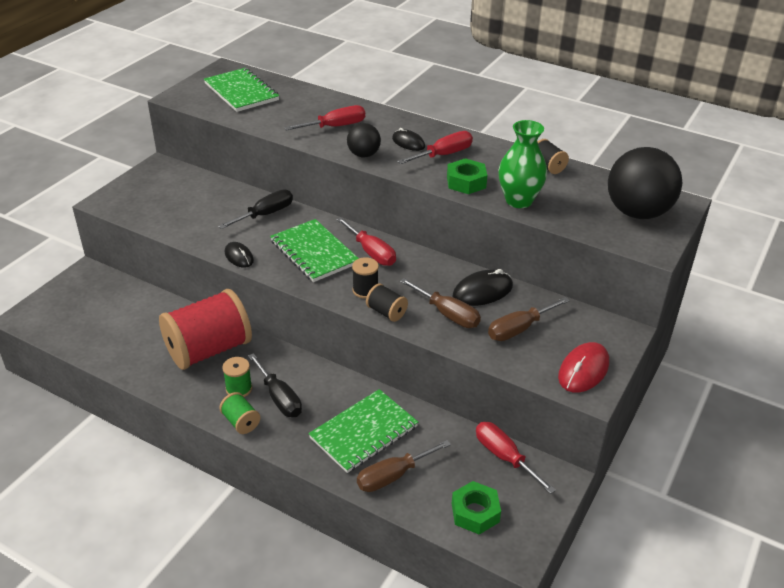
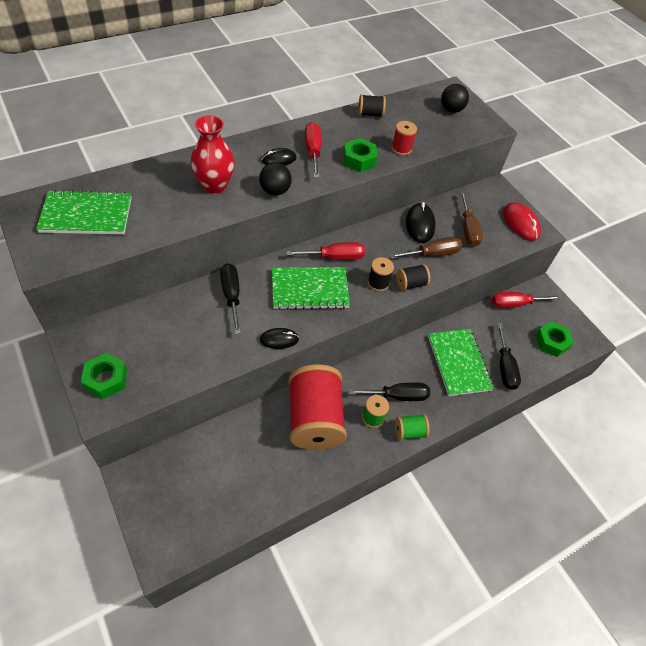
camera: 65 degrees left, 15 degrees up
red screwdriver [284,105,365,131] -> red vase [191,115,235,194]
brown screwdriver [357,440,451,492] -> black screwdriver [497,323,521,390]
green vase [498,120,547,208] -> red spool [391,121,417,155]
black ball [608,147,682,219] -> black ball [441,84,469,113], size x0.52
none -> green nut [81,353,127,399]

